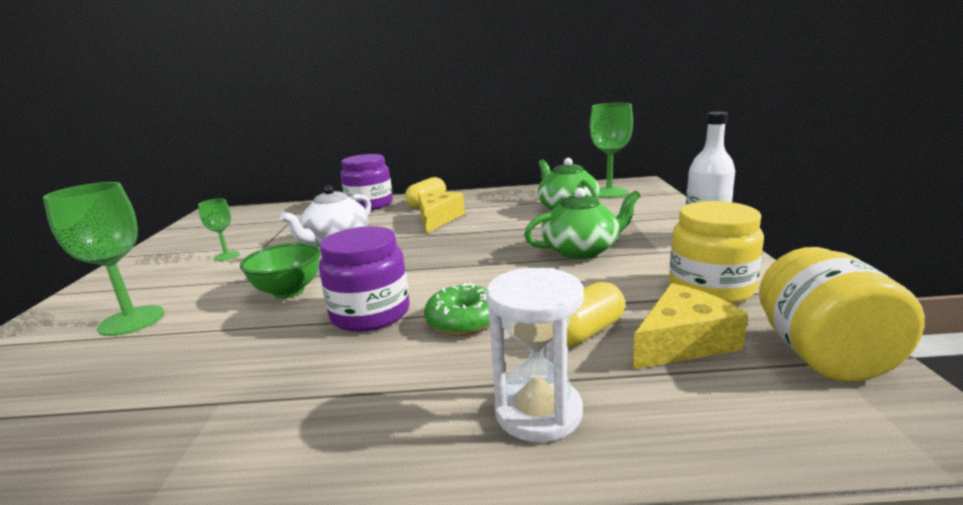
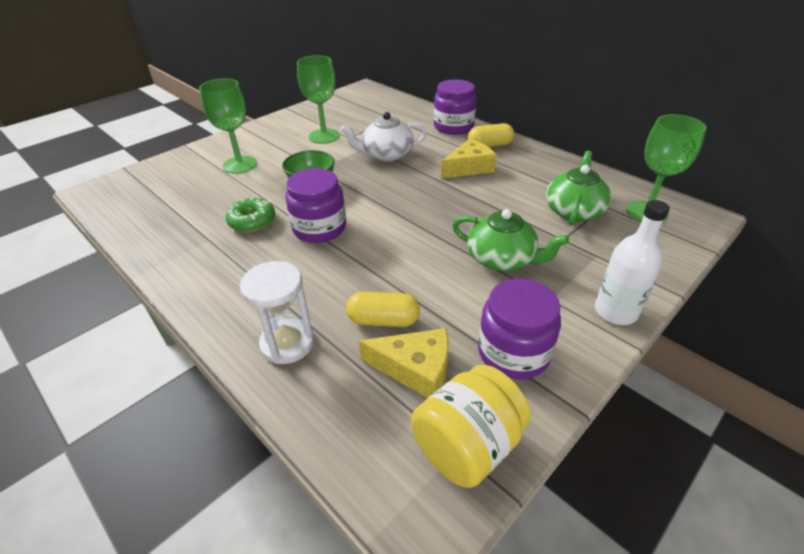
camera: 45 degrees right, 20 degrees up
green goblet [198,199,240,261] -> green goblet [297,55,340,144], size x1.84
green donut [424,283,490,336] -> green donut moved to [226,197,275,232]
yellow jar [669,201,764,304] -> purple jar [478,278,561,380]

